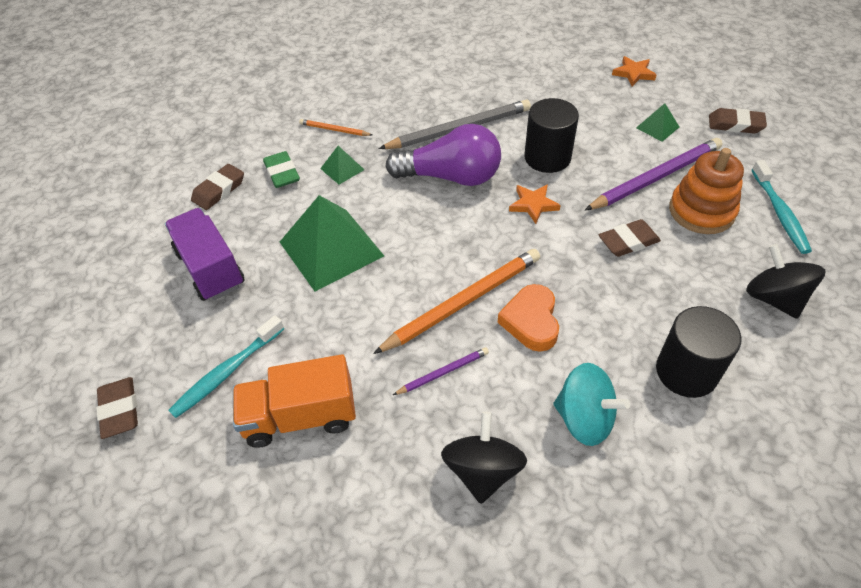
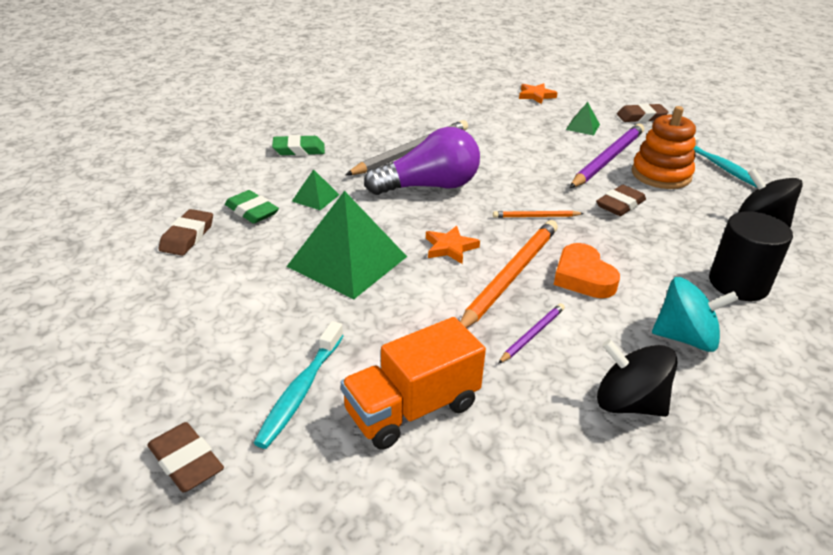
camera: 25 degrees left, 15 degrees down
purple truck [165,208,245,301] -> none
orange pencil [299,119,372,136] -> orange pencil moved to [493,211,584,218]
black spinning top [441,412,527,504] -> black spinning top turned 45 degrees counterclockwise [597,339,678,417]
orange star [509,184,561,224] -> orange star moved to [426,225,480,264]
black cylinder [524,98,579,173] -> none
none -> green eraser [272,135,325,156]

